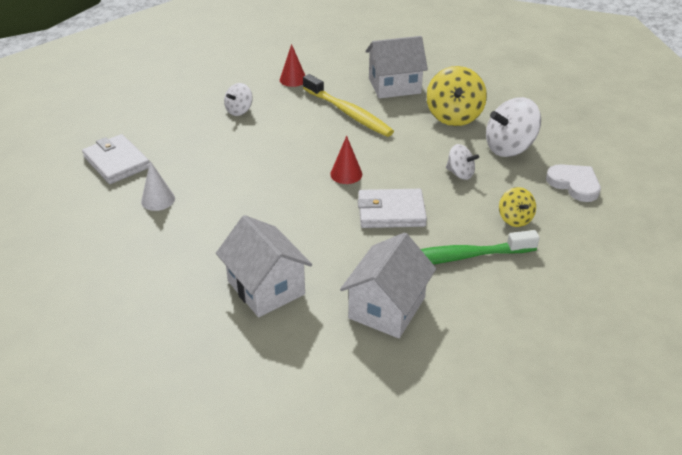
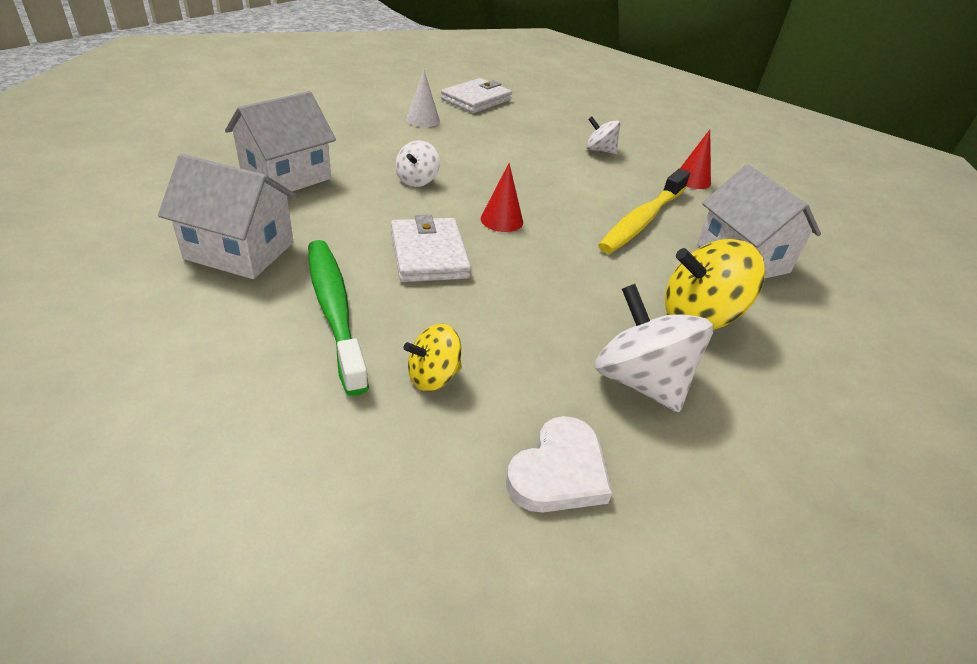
camera: 75 degrees right, 0 degrees up
white spinning top [446,144,479,180] -> white spinning top moved to [395,140,440,187]

